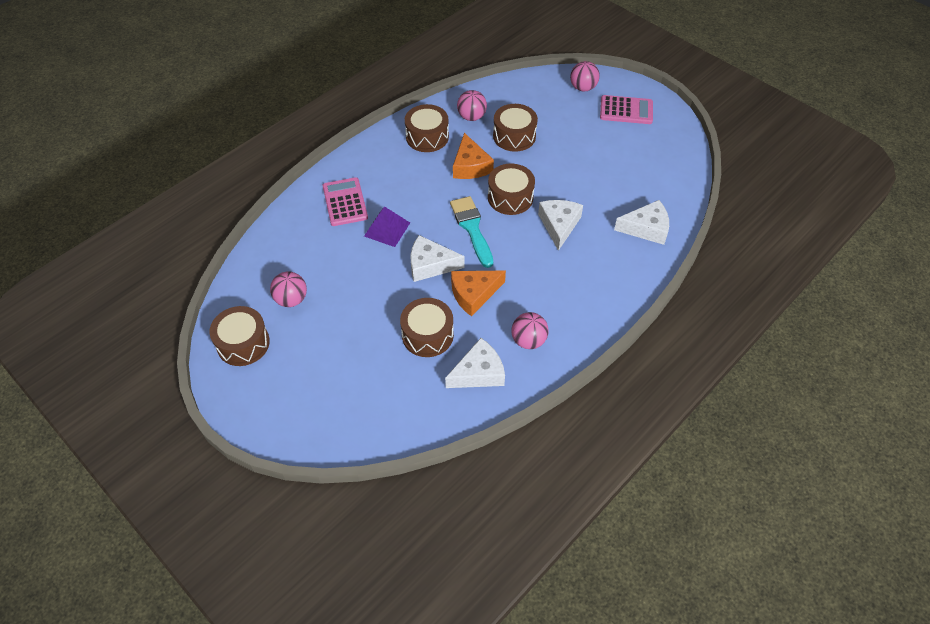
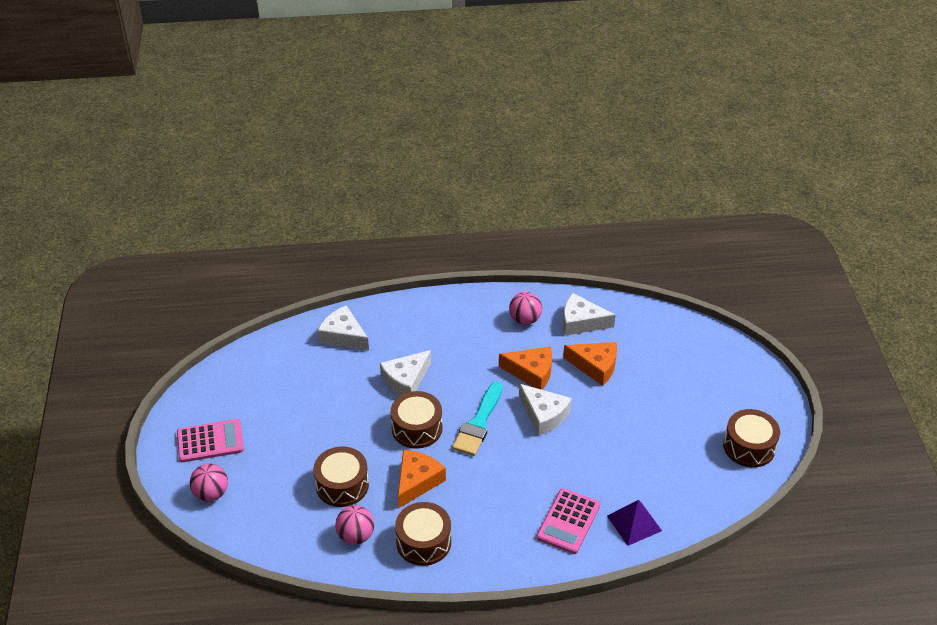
camera: 140 degrees left, 10 degrees down
pink ball [270,271,307,307] -> none
purple pyramid [364,206,410,247] -> purple pyramid moved to [607,500,662,546]
brown drum [400,298,454,357] -> orange cheese [563,342,617,386]
pink calculator [600,95,653,124] -> pink calculator turned 120 degrees clockwise [177,419,244,462]

